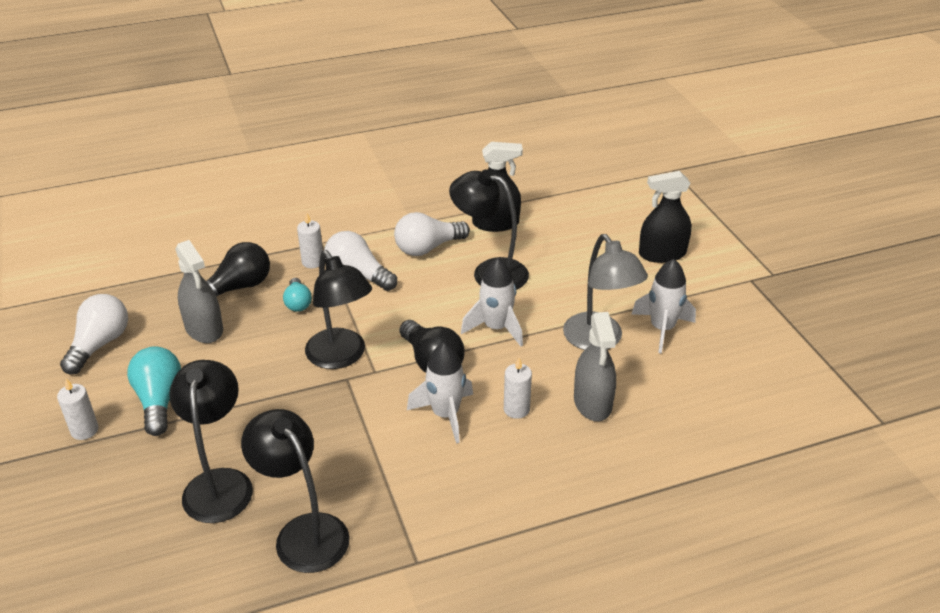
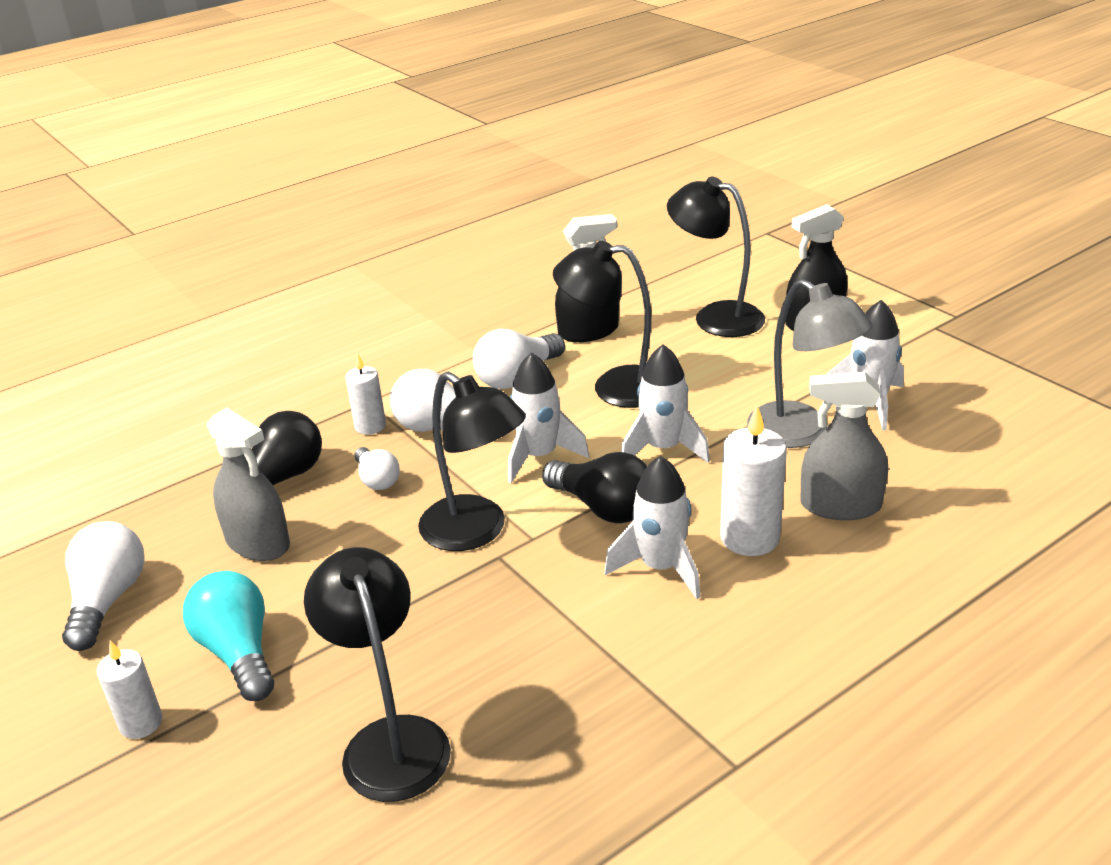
camera: 15 degrees left, 5 degrees down
black lamp [241,409,350,573] -> black lamp moved to [667,177,765,337]
turquoise light bulb [283,278,312,312] -> white light bulb [354,447,400,490]
white candle [504,358,532,419] -> white candle [720,405,787,556], size x1.60
grey spray bottle [574,312,616,421] -> grey spray bottle turned 120 degrees clockwise [800,372,888,520]
none -> white rocket [508,352,589,483]

